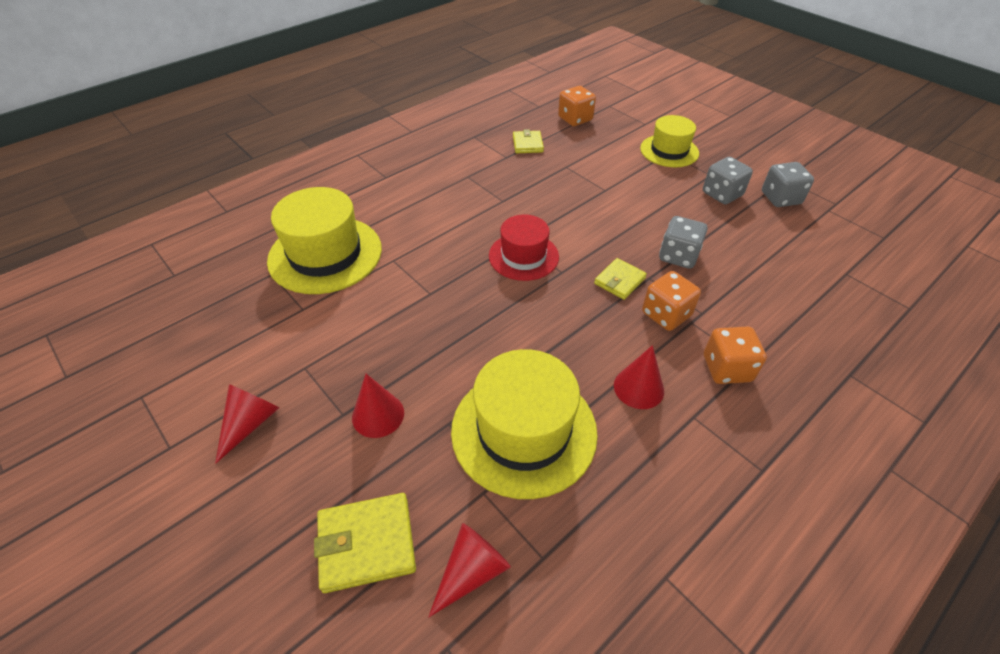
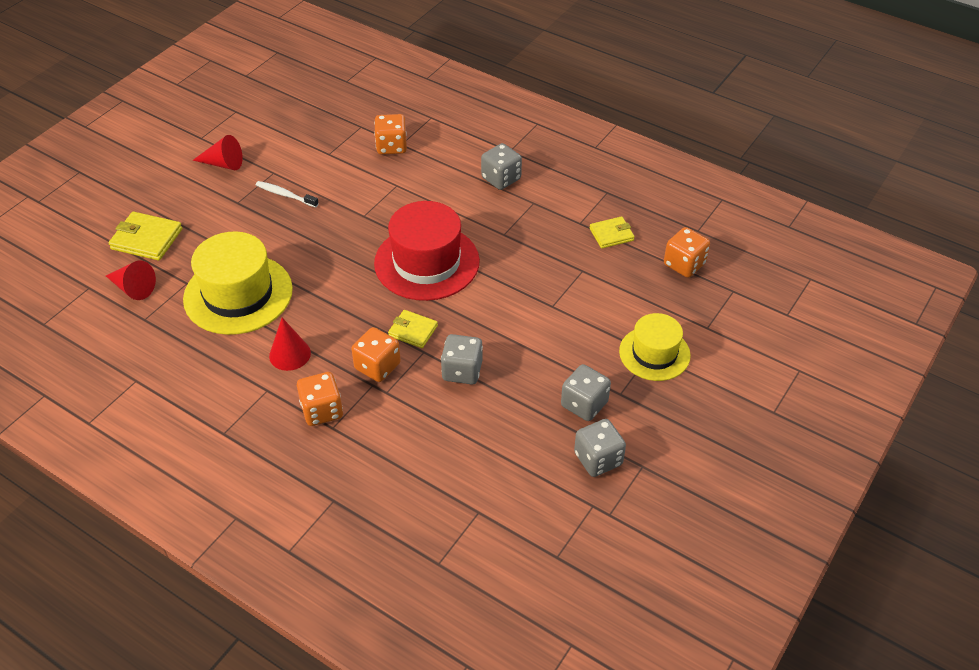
camera: 75 degrees right, 0 degrees up
yellow hat [267,187,382,294] -> orange dice [374,114,407,154]
yellow wallet [314,493,416,593] -> yellow wallet turned 45 degrees counterclockwise [109,212,182,261]
red cone [352,374,404,438] -> none
red hat [489,214,559,281] -> red hat [374,201,480,301], size x1.60
none -> white toothbrush [256,181,319,208]
none -> grey dice [481,143,522,190]

